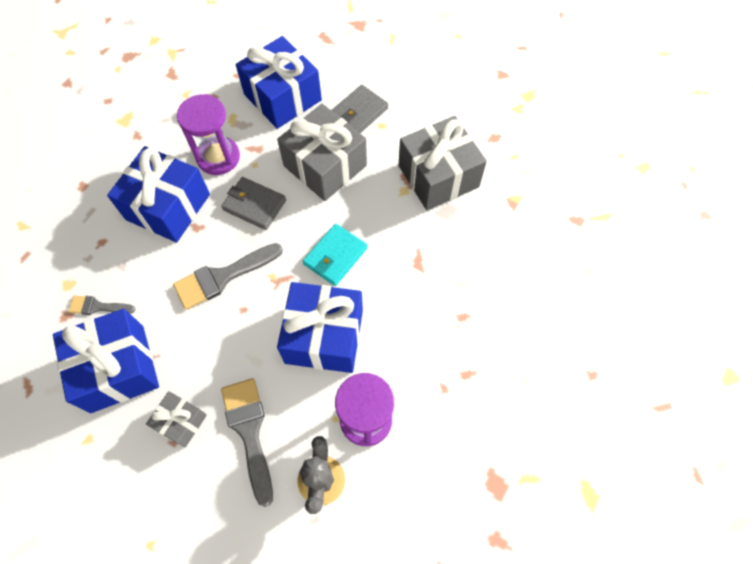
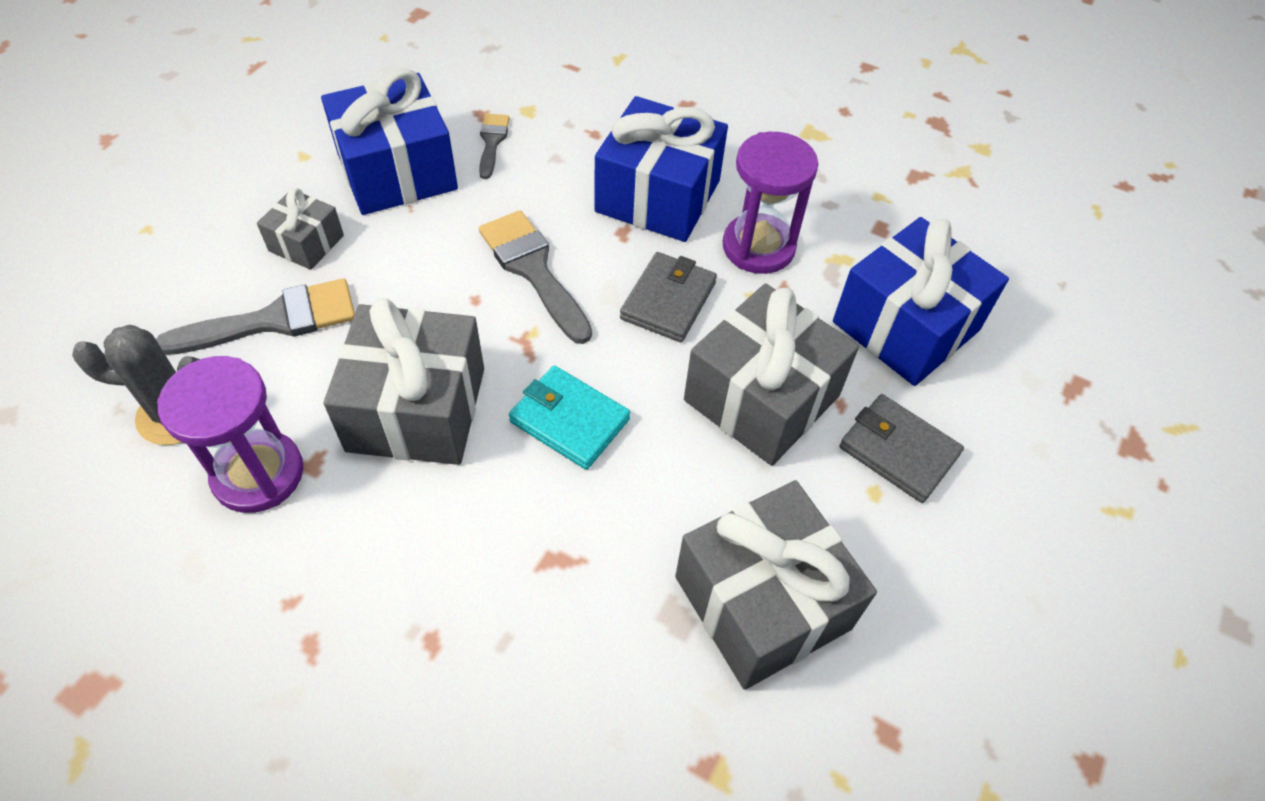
camera: 85 degrees right, 10 degrees down
blue gift [277,282,363,373] -> grey gift [324,298,484,465]

